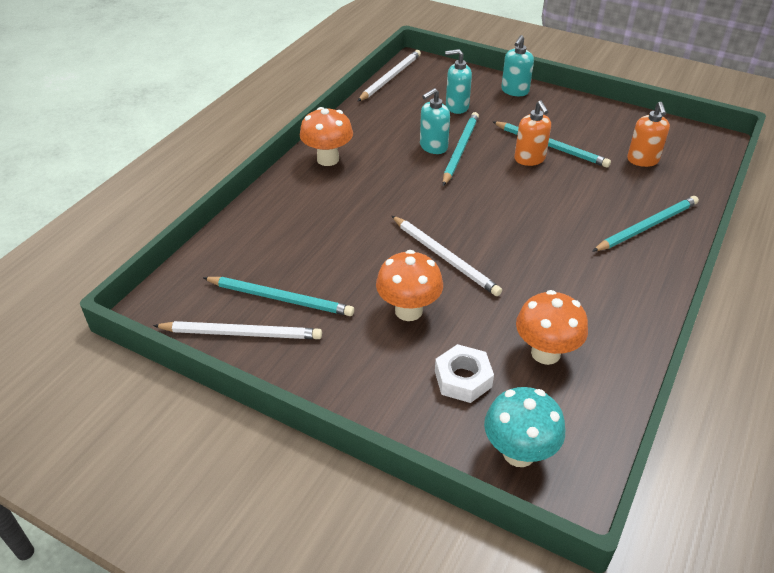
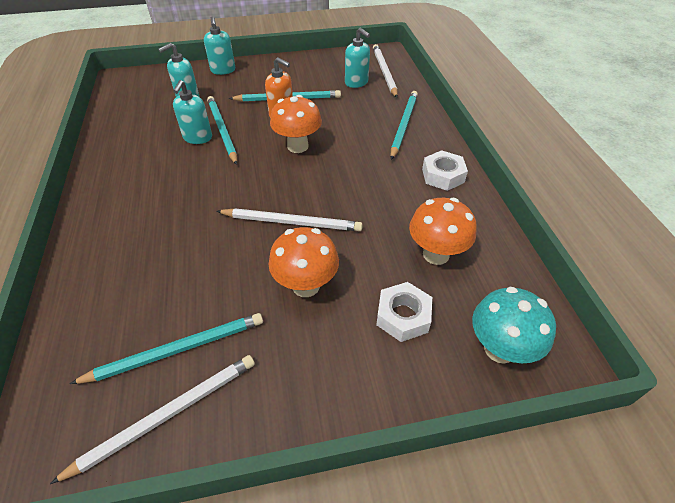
camera: 40 degrees left, 5 degrees up
orange mushroom [300,107,353,166] -> orange mushroom moved to [270,95,322,153]
white pencil [357,50,421,102] -> white pencil moved to [373,44,398,98]
orange soap dispenser [627,102,670,167] -> turquoise soap dispenser [345,28,370,88]
none -> white nut [422,150,468,191]

